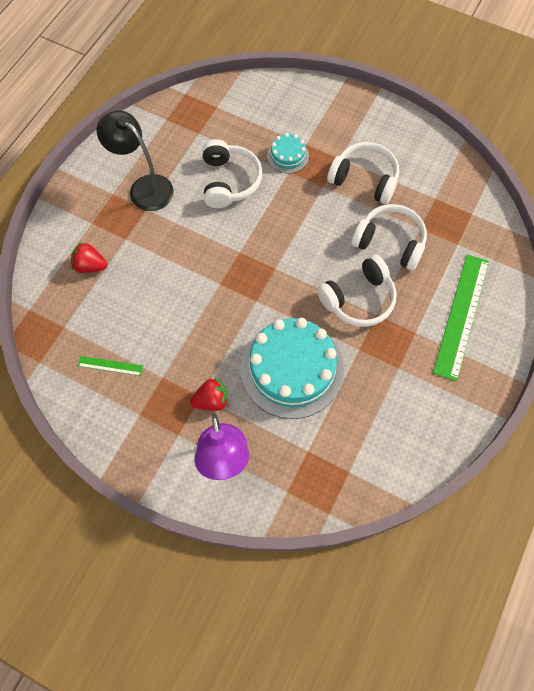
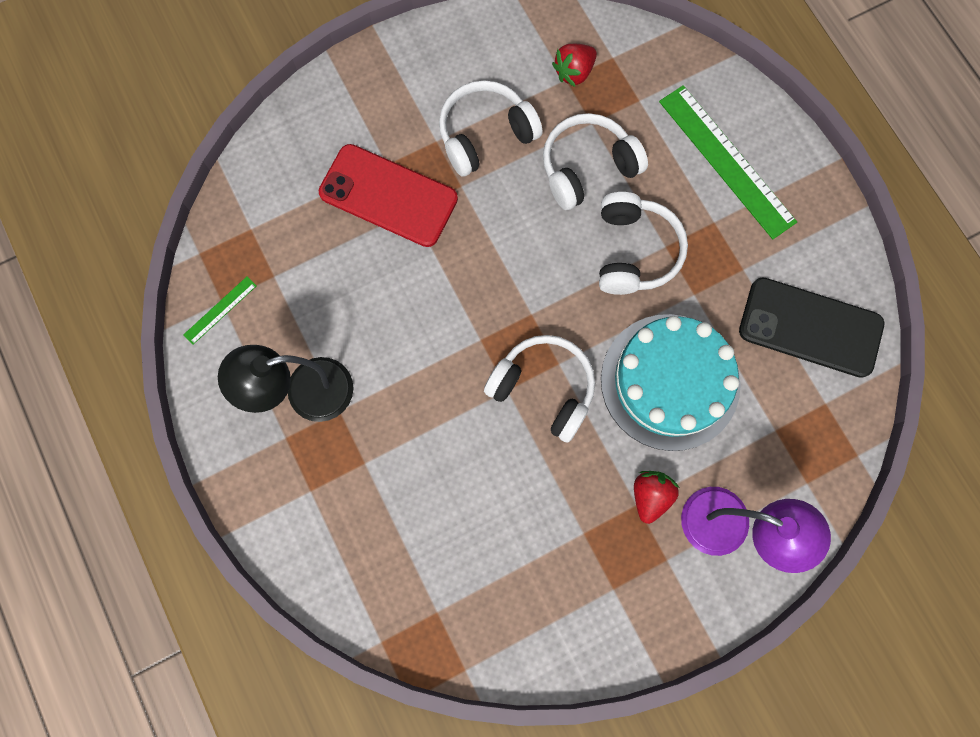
camera: 55 degrees left, 10 degrees up
red strawberry [71,242,107,273] -> red strawberry moved to [552,44,597,87]
green ruler [78,356,143,376] -> green ruler moved to [183,276,257,345]
white headphones [202,139,263,208] -> white headphones moved to [484,335,595,442]
turquoise cake [267,133,309,174] -> red phone [318,144,458,247]
none -> black phone [739,277,884,378]

